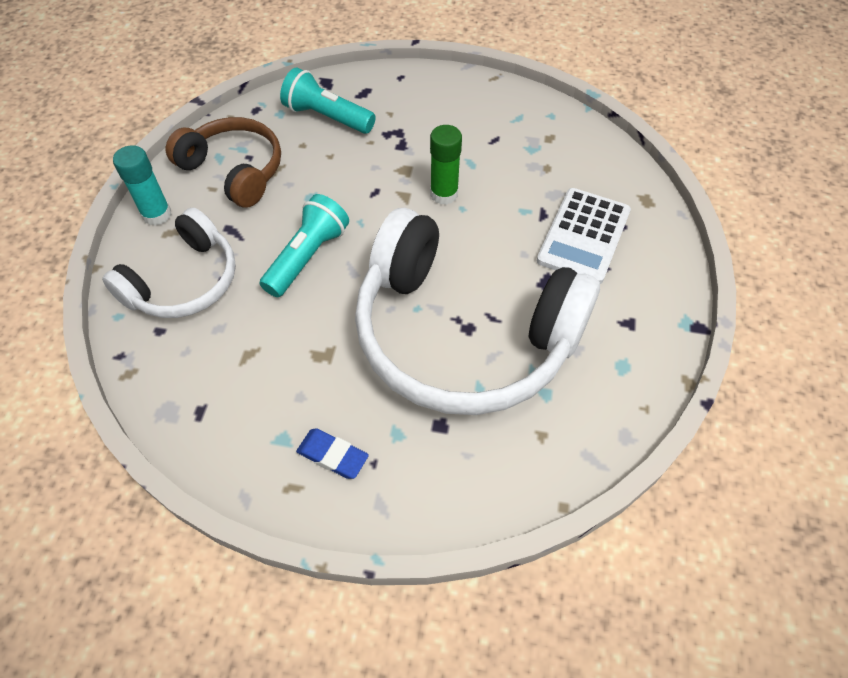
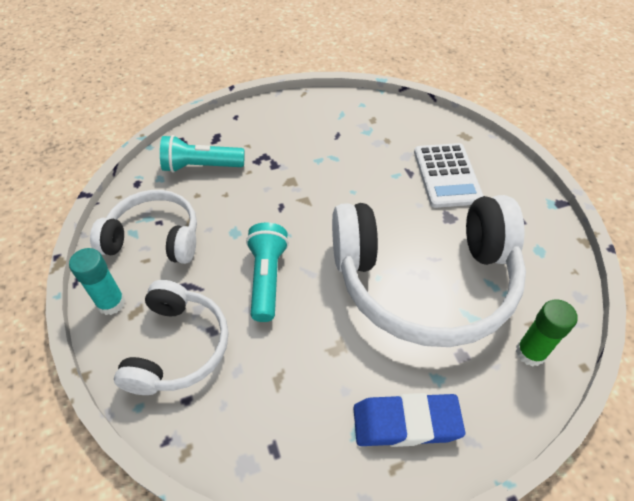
camera: 30 degrees left, 5 degrees down
brown headphones [166,117,281,208] -> white headphones [90,190,197,264]
blue eraser [296,428,369,479] -> blue eraser [353,393,465,447], size x1.65
green glue stick [430,125,462,205] -> green glue stick moved to [516,299,578,367]

